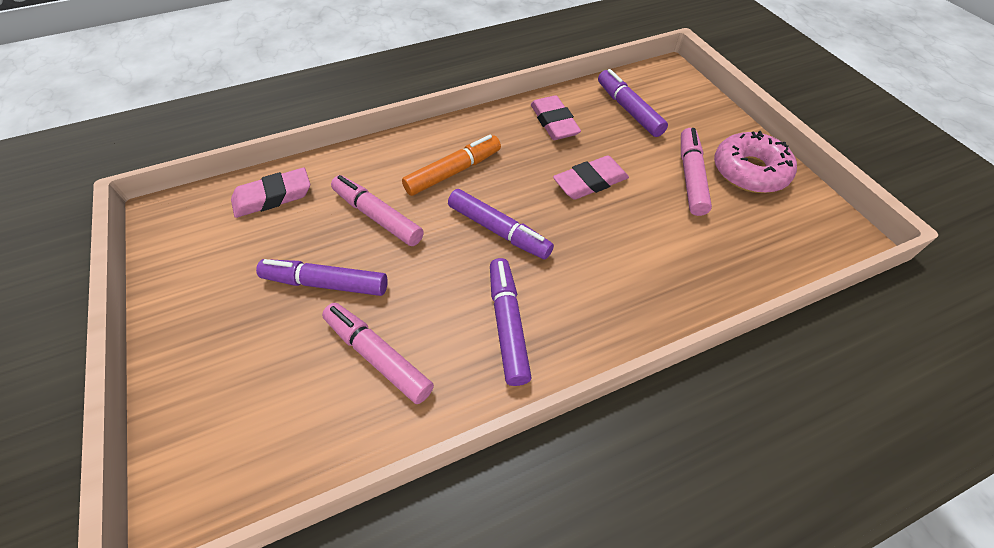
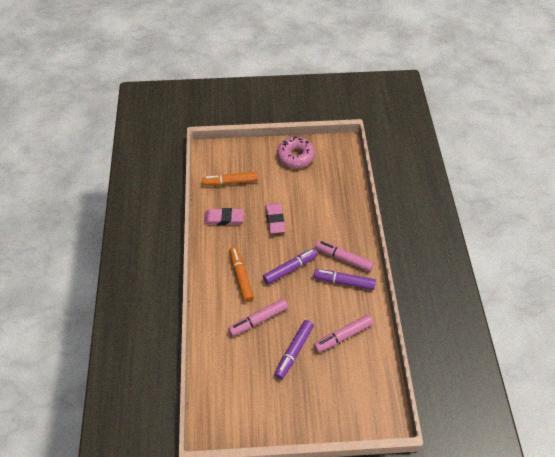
camera: 70 degrees left, 0 degrees up
pink eraser [231,168,310,218] -> none
purple marker [598,69,668,137] -> orange marker [202,172,258,186]
pink marker [681,128,712,216] -> pink marker moved to [315,240,374,272]

